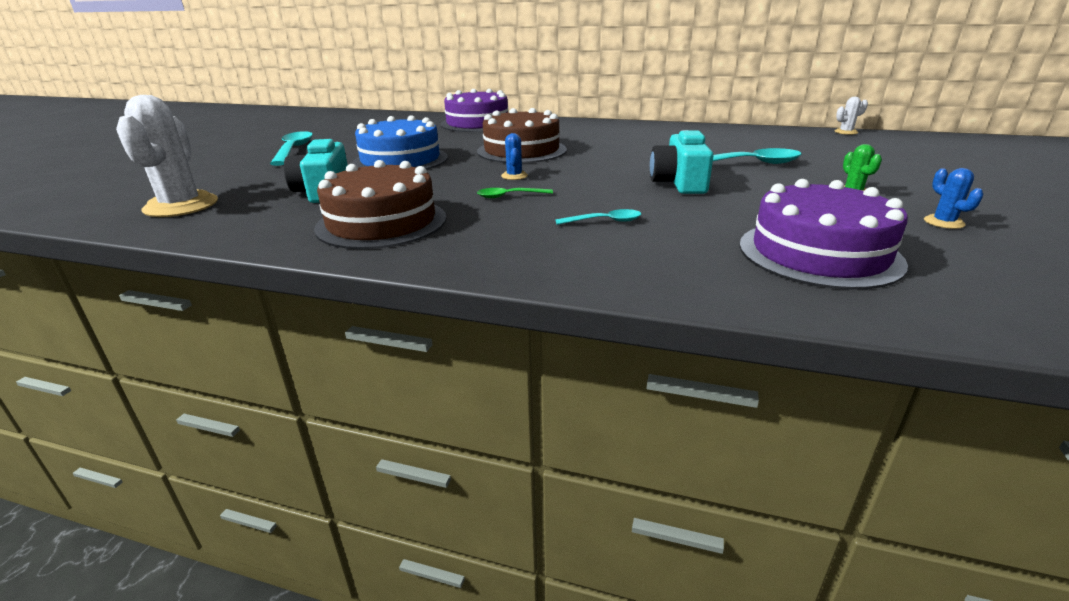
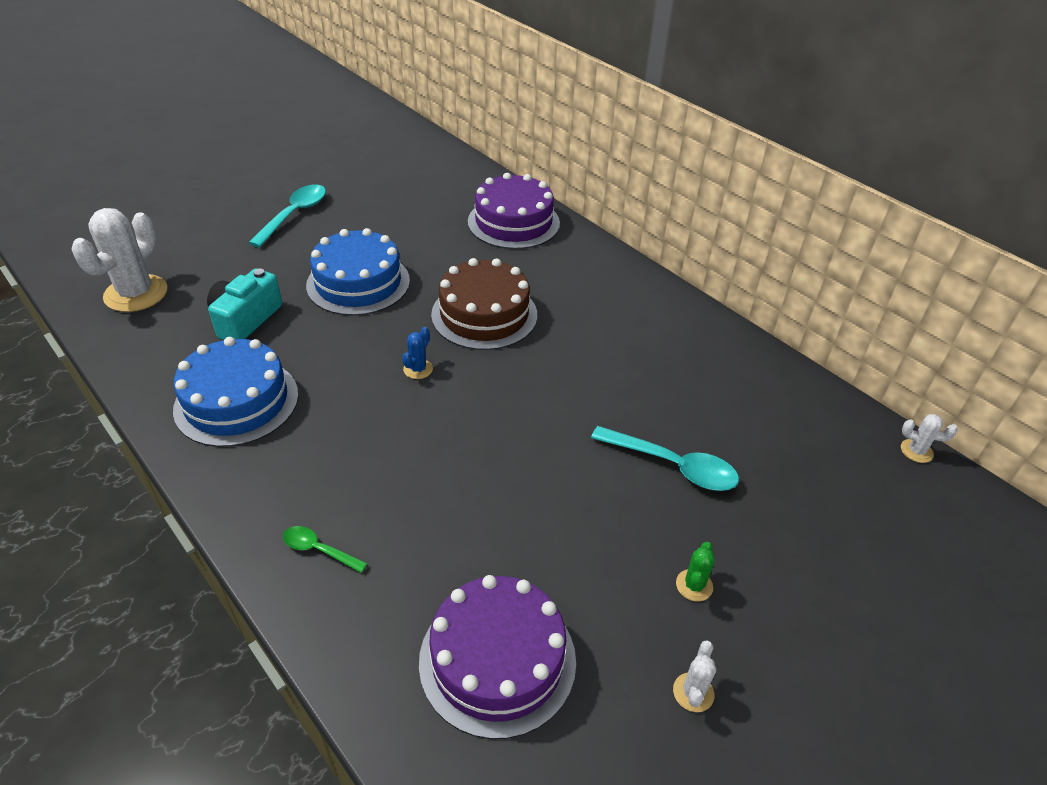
camera: 30 degrees right, 15 degrees up
brown cake [314,160,447,249] -> blue cake [173,337,299,447]
green spoon [477,188,553,198] -> green spoon moved to [283,526,368,573]
turquoise spoon [555,209,641,225] -> none
turquoise camera [650,130,714,194] -> none
blue cactus [924,168,983,229] -> white cactus [673,640,716,712]

